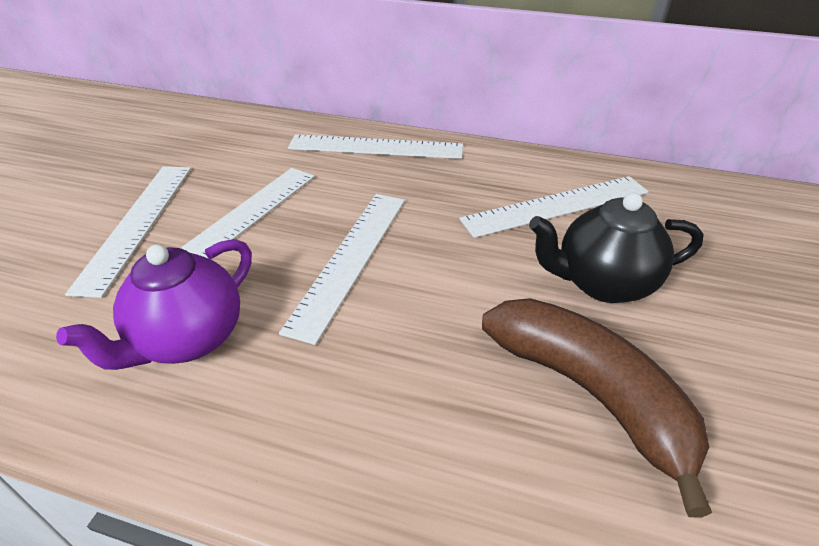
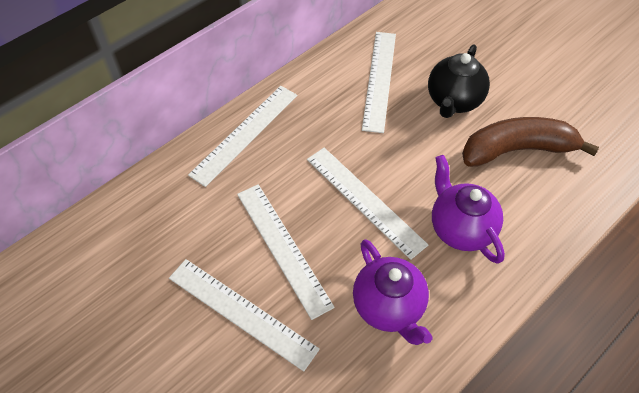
camera: 60 degrees left, 15 degrees up
none -> purple teapot [432,155,505,264]

